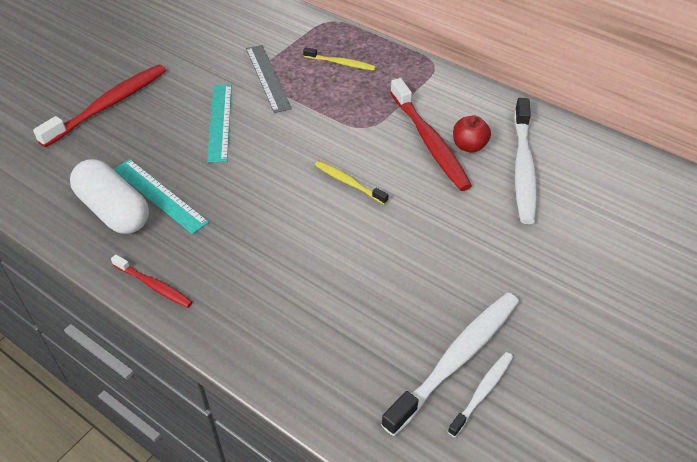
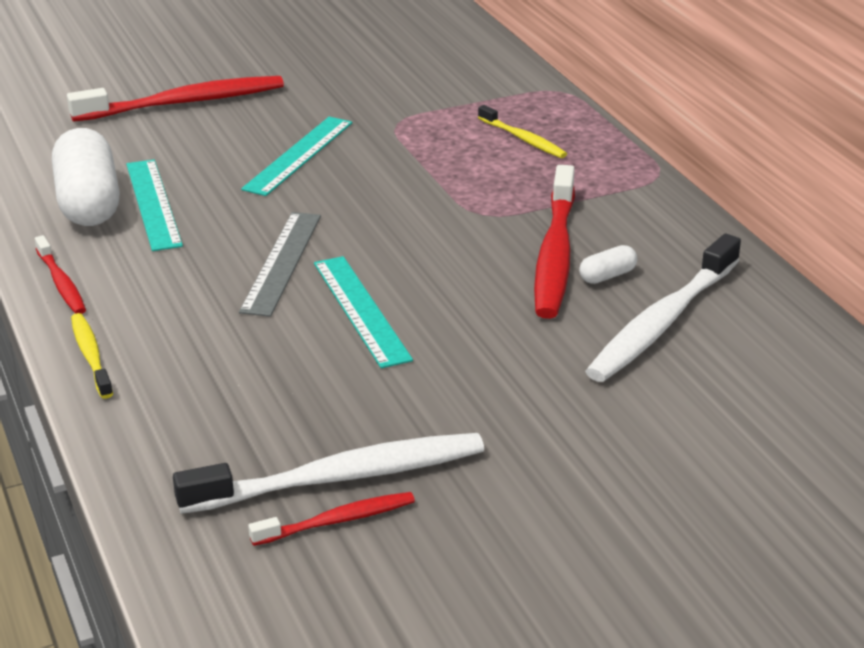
camera: 30 degrees right, 15 degrees down
grey ruler [246,45,292,113] -> grey ruler moved to [239,212,321,317]
yellow toothbrush [315,161,389,205] -> yellow toothbrush moved to [71,313,113,399]
white toothbrush [448,352,513,437] -> red toothbrush [248,492,415,546]
red apple [453,115,491,153] -> white capsule [579,245,637,284]
none -> turquoise ruler [314,256,413,368]

